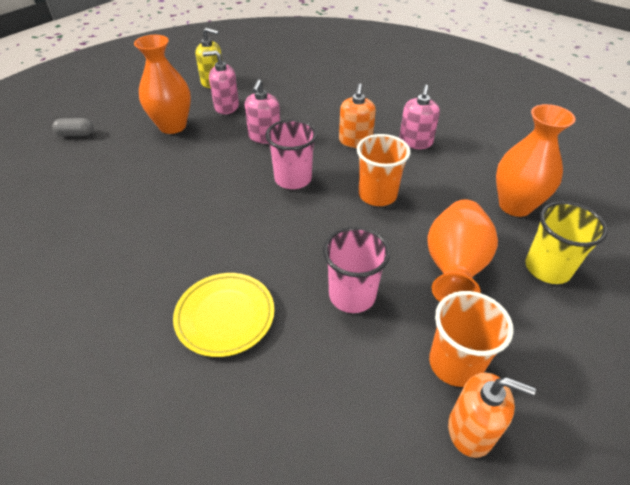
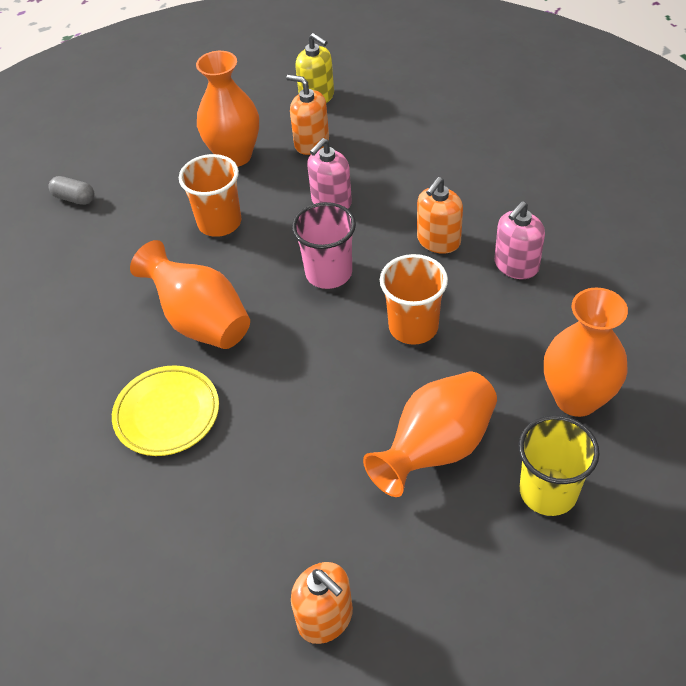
camera: 30 degrees right, 5 degrees up
grey capsule [52,118,93,137] -> grey capsule moved to [48,176,94,205]
pink soap dispenser [203,50,239,114] -> orange soap dispenser [286,75,329,155]
pink cup [323,227,390,313] -> none
orange cup [429,291,514,387] -> orange cup moved to [179,154,241,237]
none -> orange vase [130,240,250,349]

